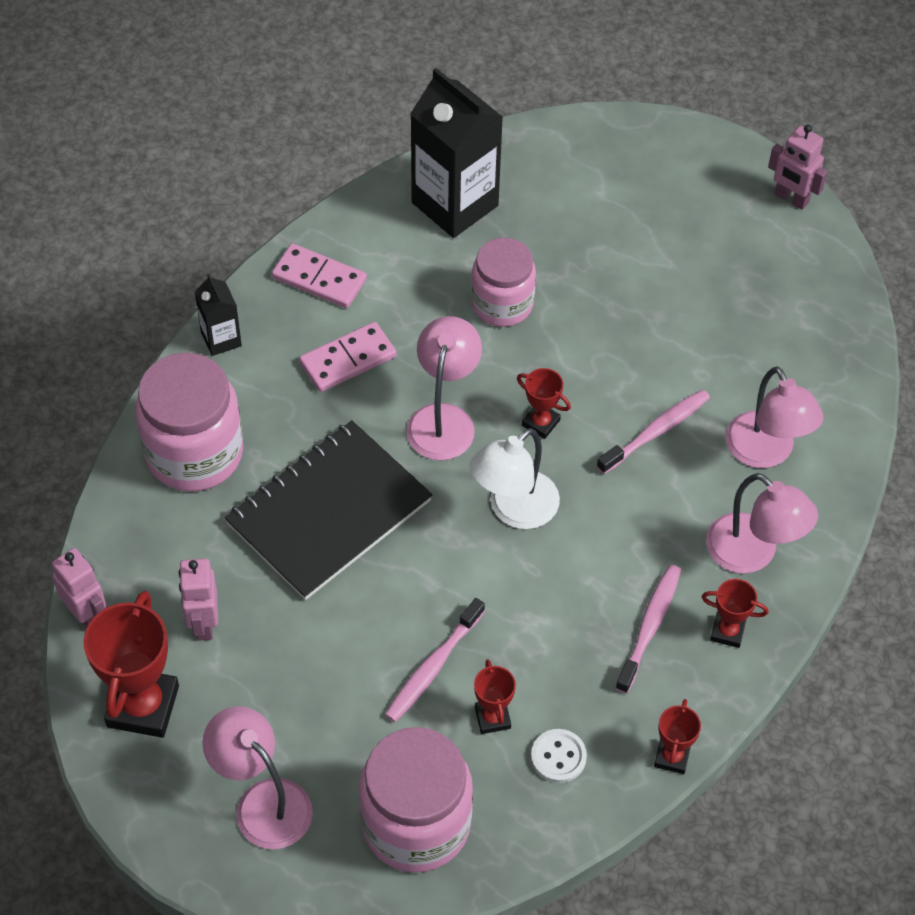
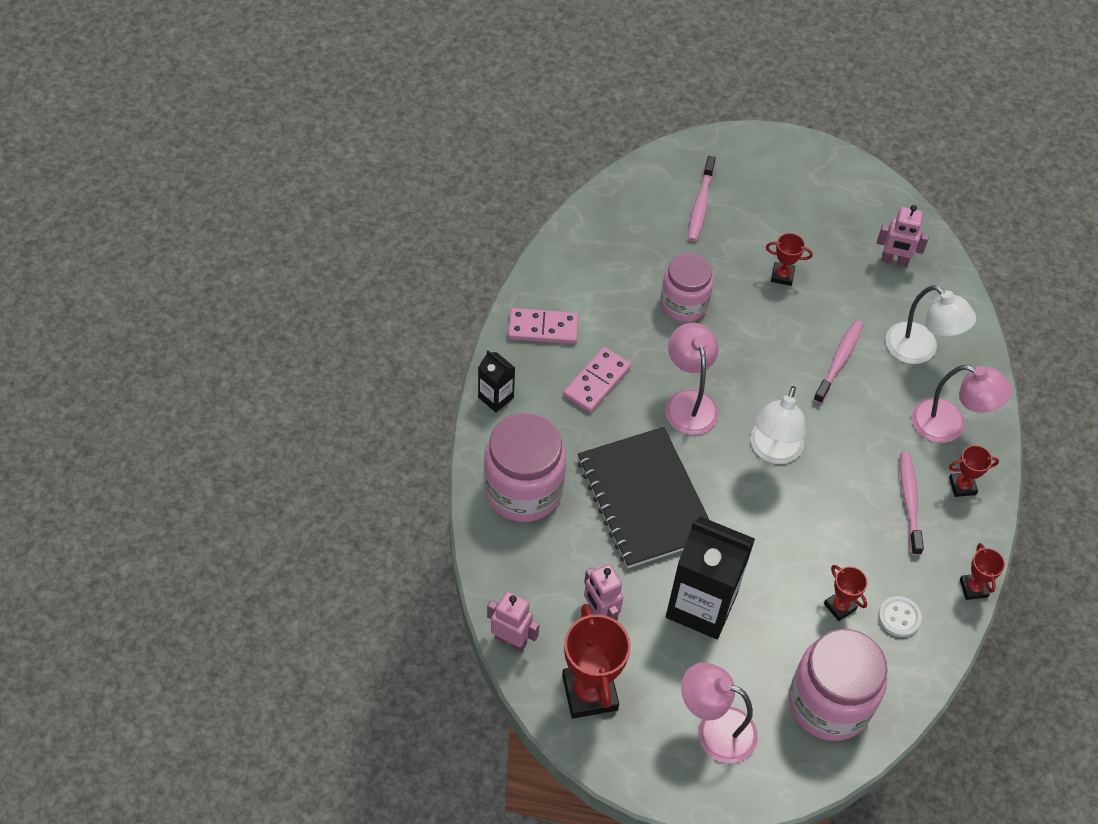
camera: 25 degrees left, 0 degrees up
black notebook [225,420,433,600] -> black notebook turned 45 degrees counterclockwise [578,427,709,568]
pink toothbrush [385,598,485,722] -> pink toothbrush moved to [688,156,716,241]
black carton [410,68,503,238] -> black carton moved to [666,516,755,639]
red trophy [517,368,571,439] -> red trophy moved to [766,233,813,286]
pink lamp [726,366,824,468] -> white lamp [886,285,976,364]
pink robot [768,125,827,210] -> pink robot moved to [877,205,929,267]

